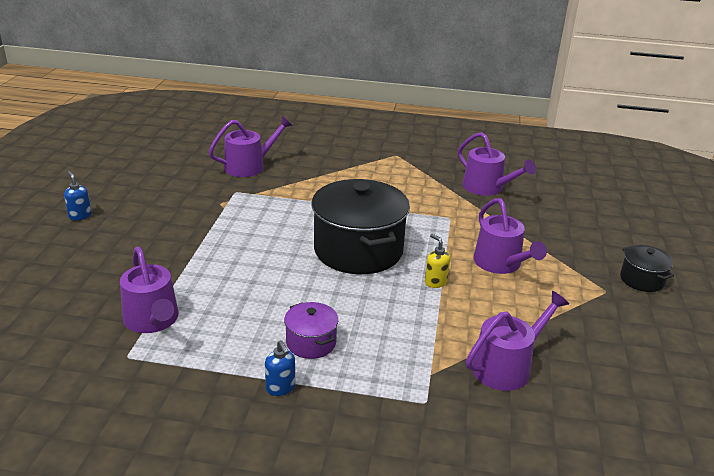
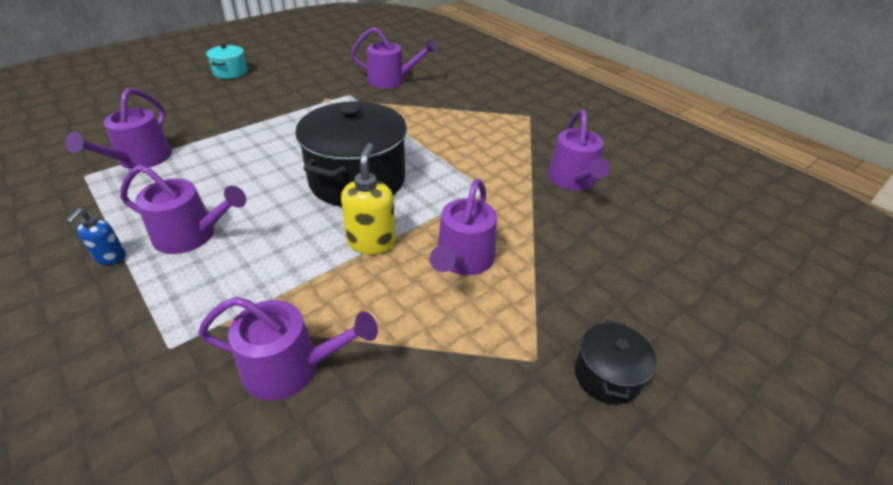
camera: 40 degrees right, 10 degrees up
blue soap dispenser [64,171,92,220] -> turquoise pot [206,44,248,79]
purple pot [284,302,338,359] -> purple watering can [120,165,246,254]
yellow soap dispenser [425,234,450,288] -> yellow soap dispenser [341,143,396,255], size x1.67

